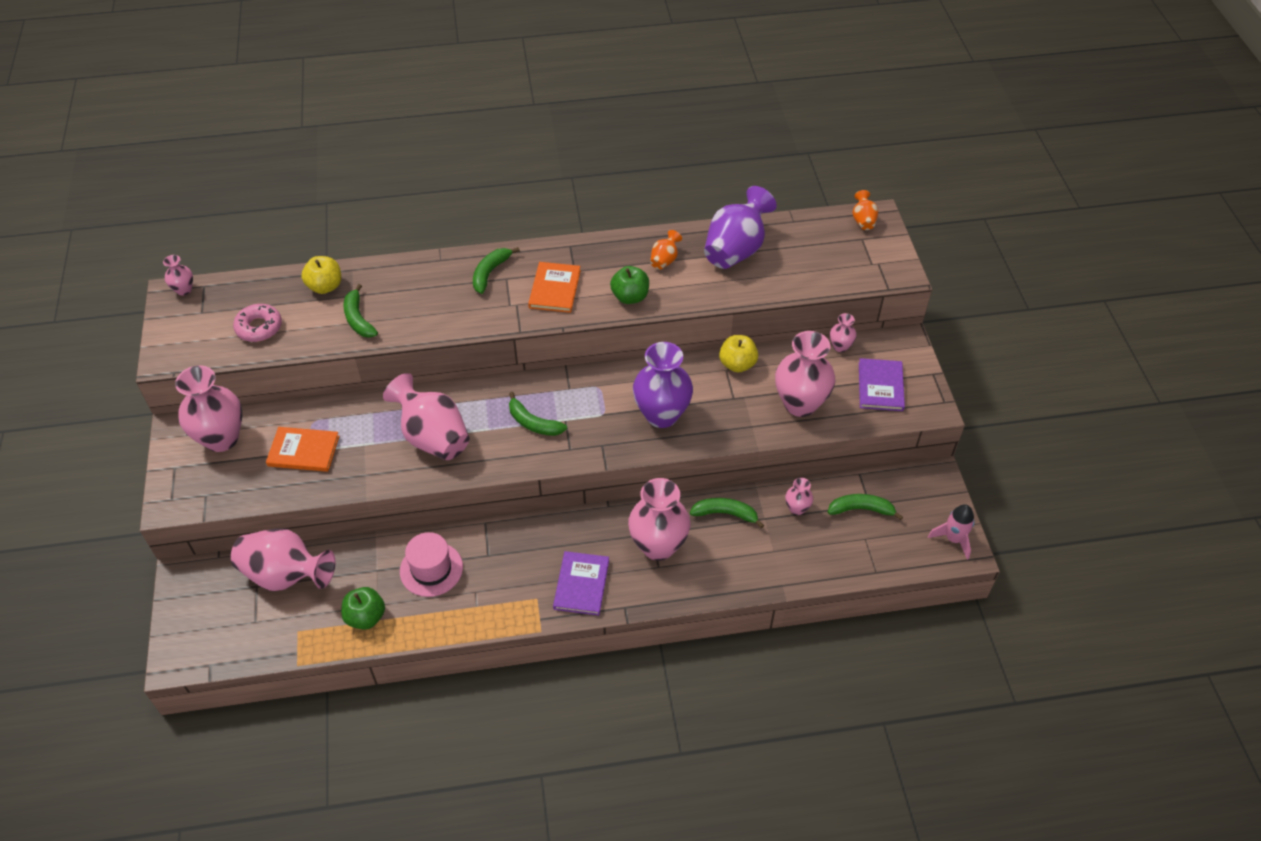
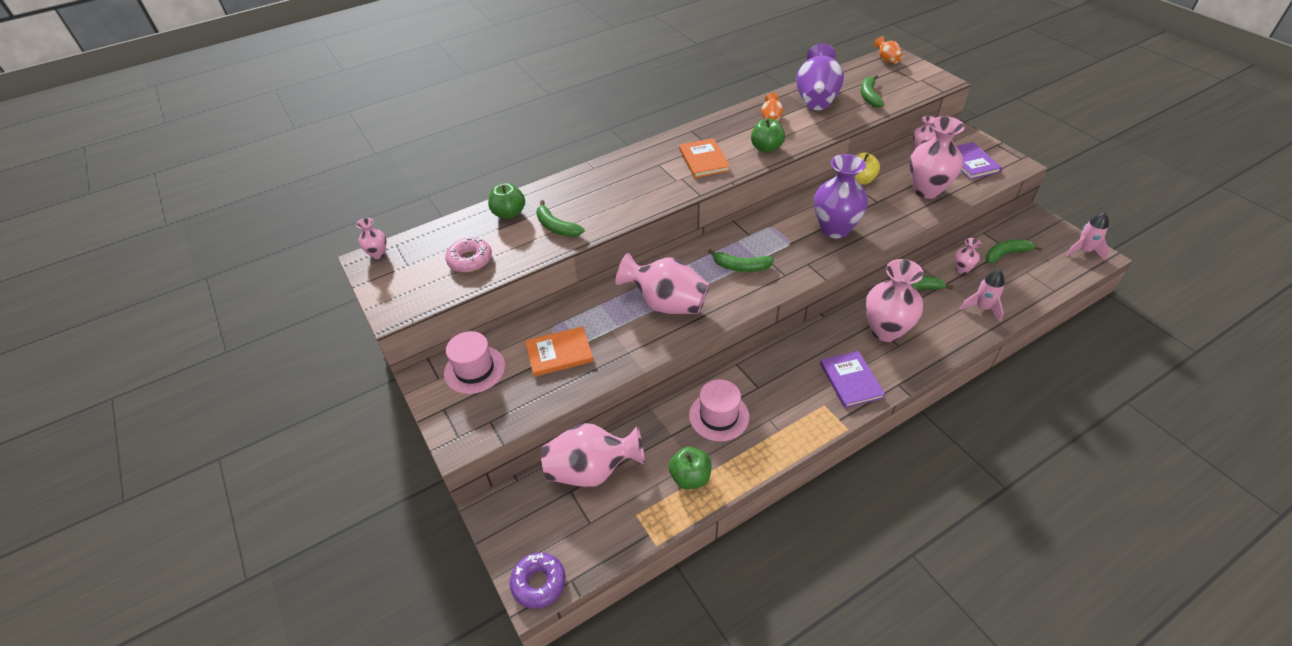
camera: 20 degrees left, 5 degrees down
pink vase [175,365,242,452] -> pink hat [444,331,505,394]
yellow apple [301,256,341,294] -> green apple [488,183,525,219]
green banana [473,247,520,294] -> green banana moved to [861,75,884,108]
none -> purple donut [510,552,566,609]
none -> pink rocket [960,270,1005,322]

